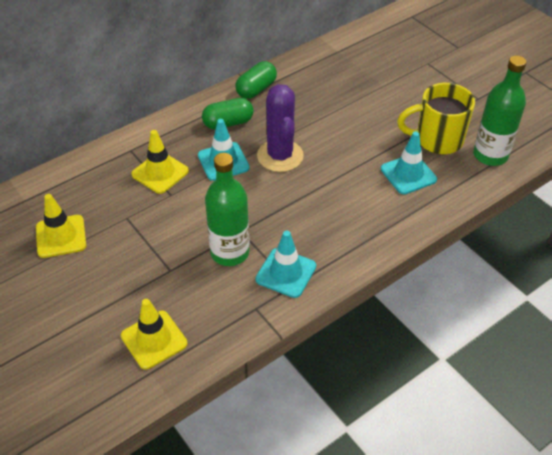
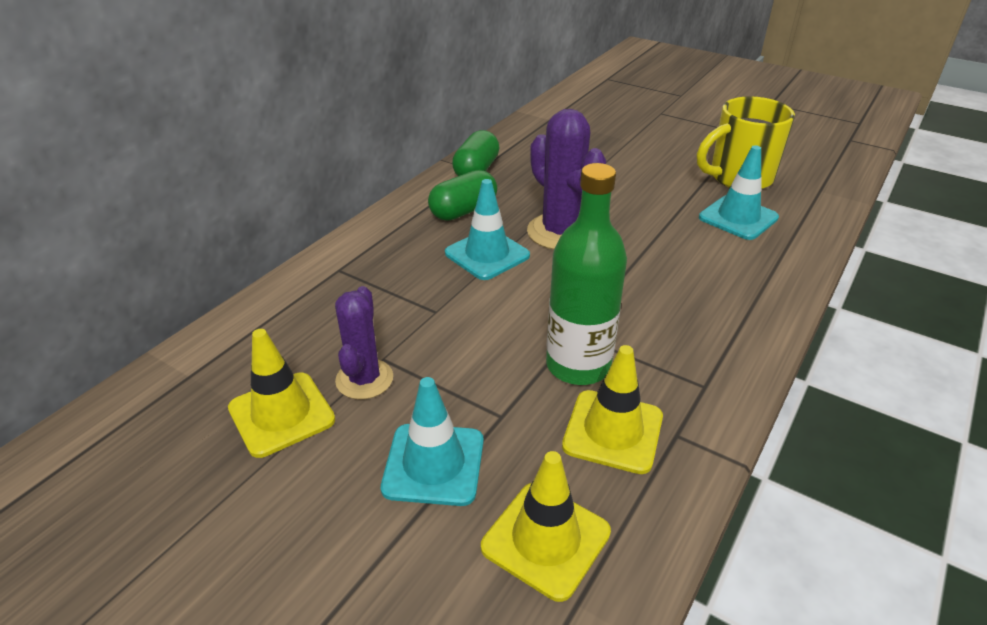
camera: 20 degrees left, 10 degrees down
yellow traffic cone [131,130,189,194] -> yellow traffic cone moved to [562,345,663,474]
turquoise traffic cone [256,231,316,298] -> turquoise traffic cone moved to [381,377,484,506]
green bottle [473,56,527,166] -> none
none -> purple cactus [335,286,393,399]

